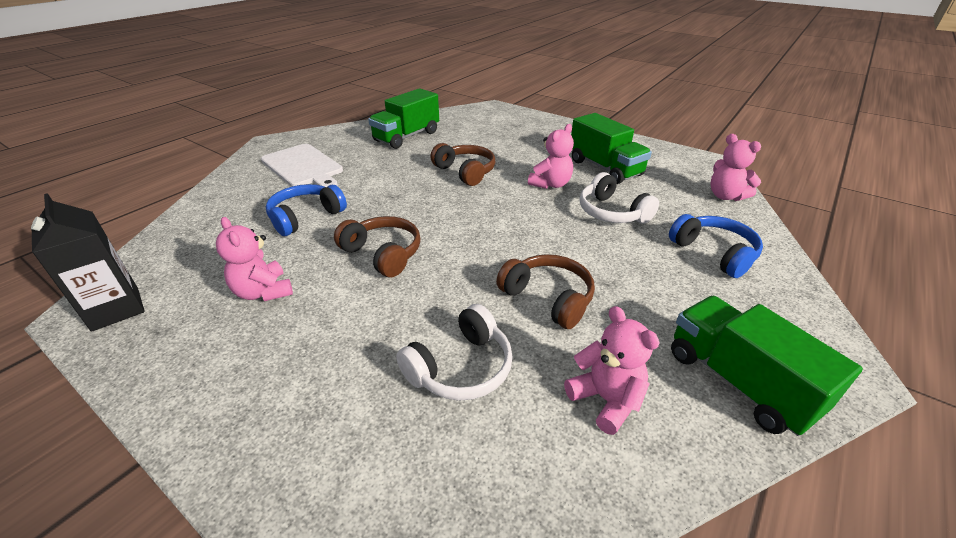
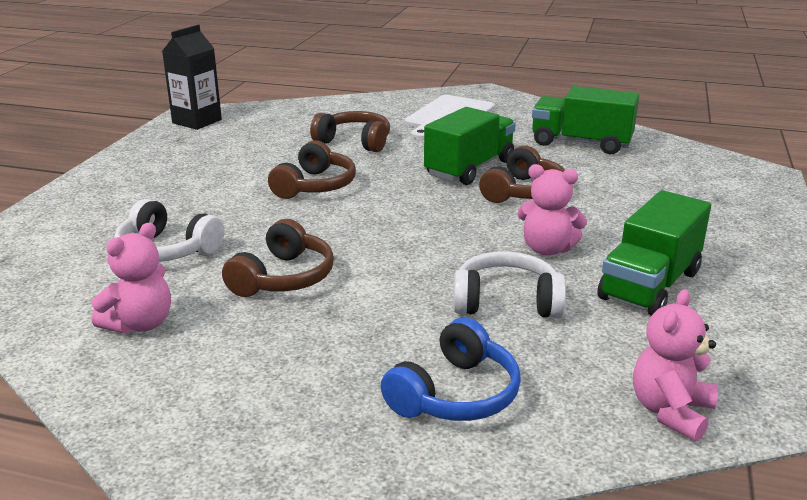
camera: 70 degrees right, 10 degrees down
pink teddy bear [216,217,293,301] -> none
blue headphones [266,184,347,236] -> brown headphones [310,111,390,152]
white headphones [580,172,659,223] -> white headphones turned 60 degrees clockwise [453,251,566,318]
green truck [671,296,863,436] -> green truck moved to [424,107,516,185]

